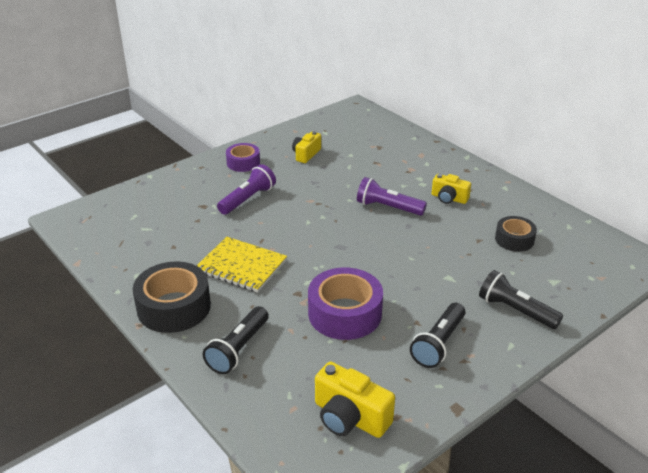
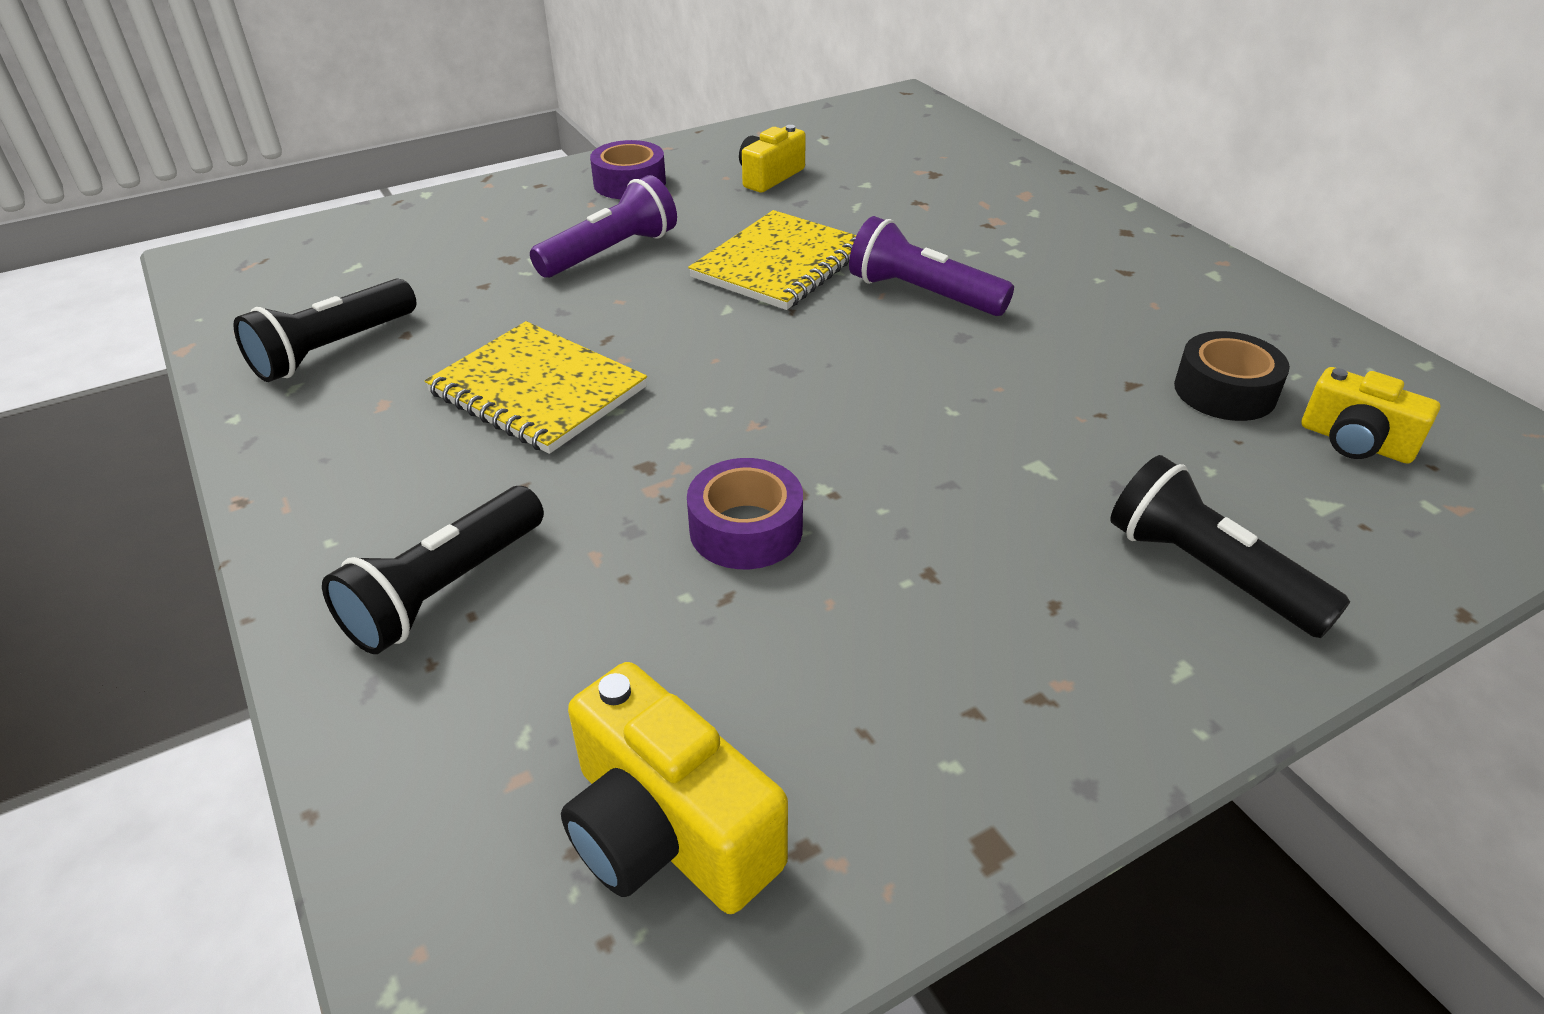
camera: 10 degrees right, 5 degrees up
black tape [133,261,211,333] -> none
purple tape [308,267,383,340] -> purple tape [687,458,803,569], size x0.59
black flashlight [410,303,465,368] -> black flashlight moved to [233,279,416,382]
yellow camera [432,174,471,204] -> yellow camera moved to [1301,367,1440,464]
none -> yellow notebook [688,210,857,310]

